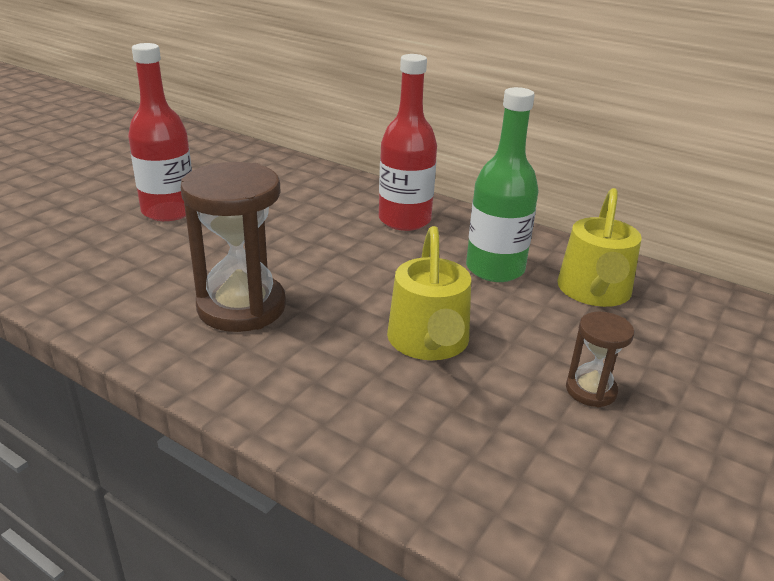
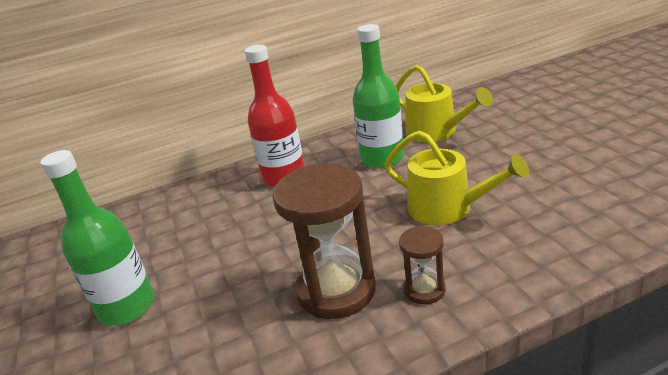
camera: 50 degrees left, 0 degrees up
red bottle [128,43,192,221] -> green bottle [40,150,155,326]
brown hourglass [566,312,634,408] -> brown hourglass moved to [399,226,446,304]

